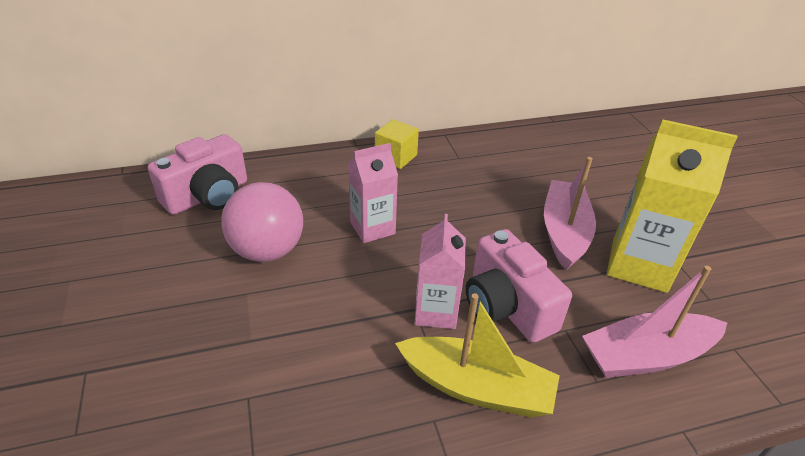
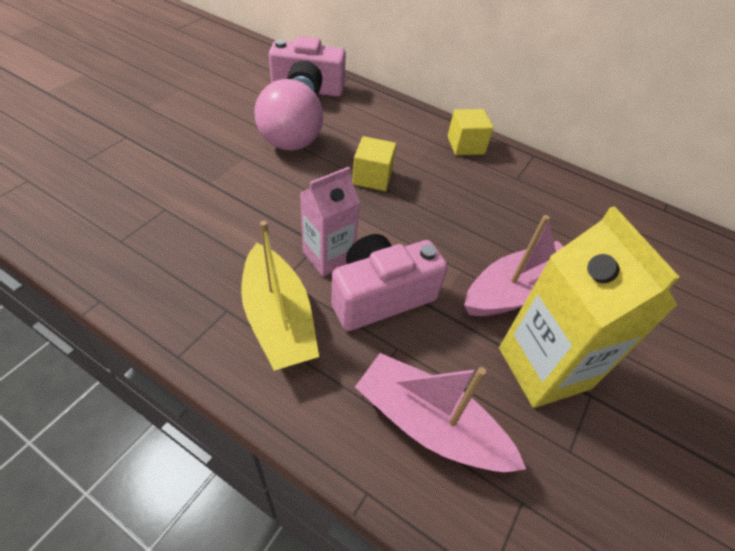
camera: 45 degrees right, 10 degrees up
pink carton [348,143,398,243] -> yellow cube [353,136,396,191]
pink camera [466,229,572,343] -> pink camera turned 45 degrees clockwise [331,234,448,331]

